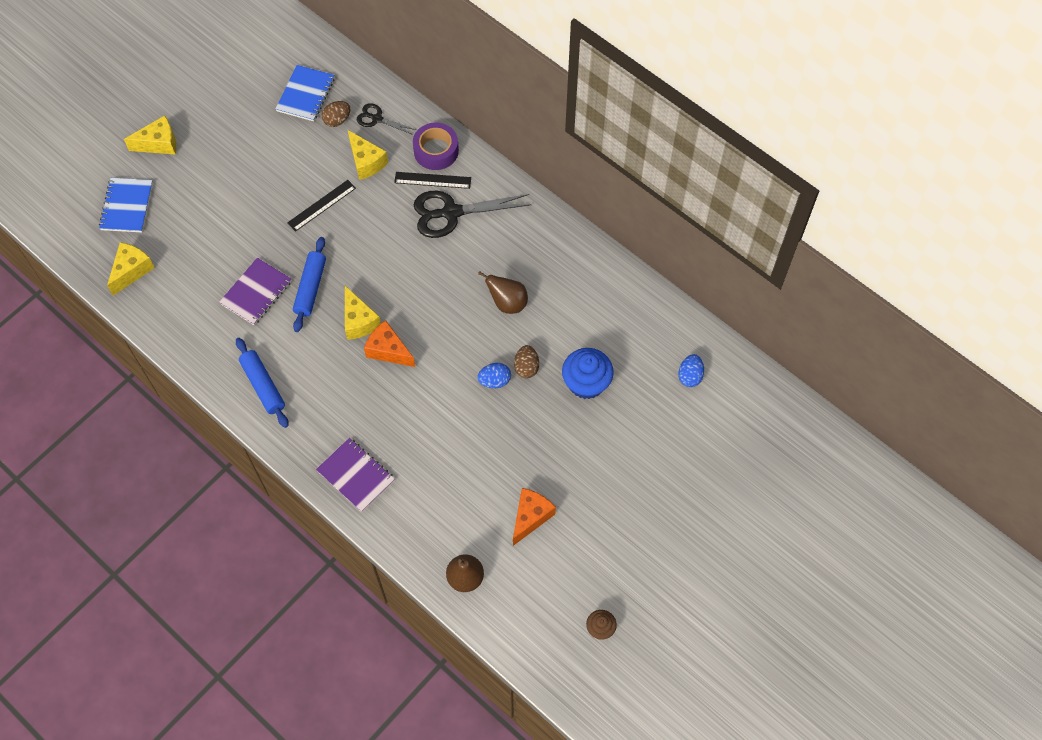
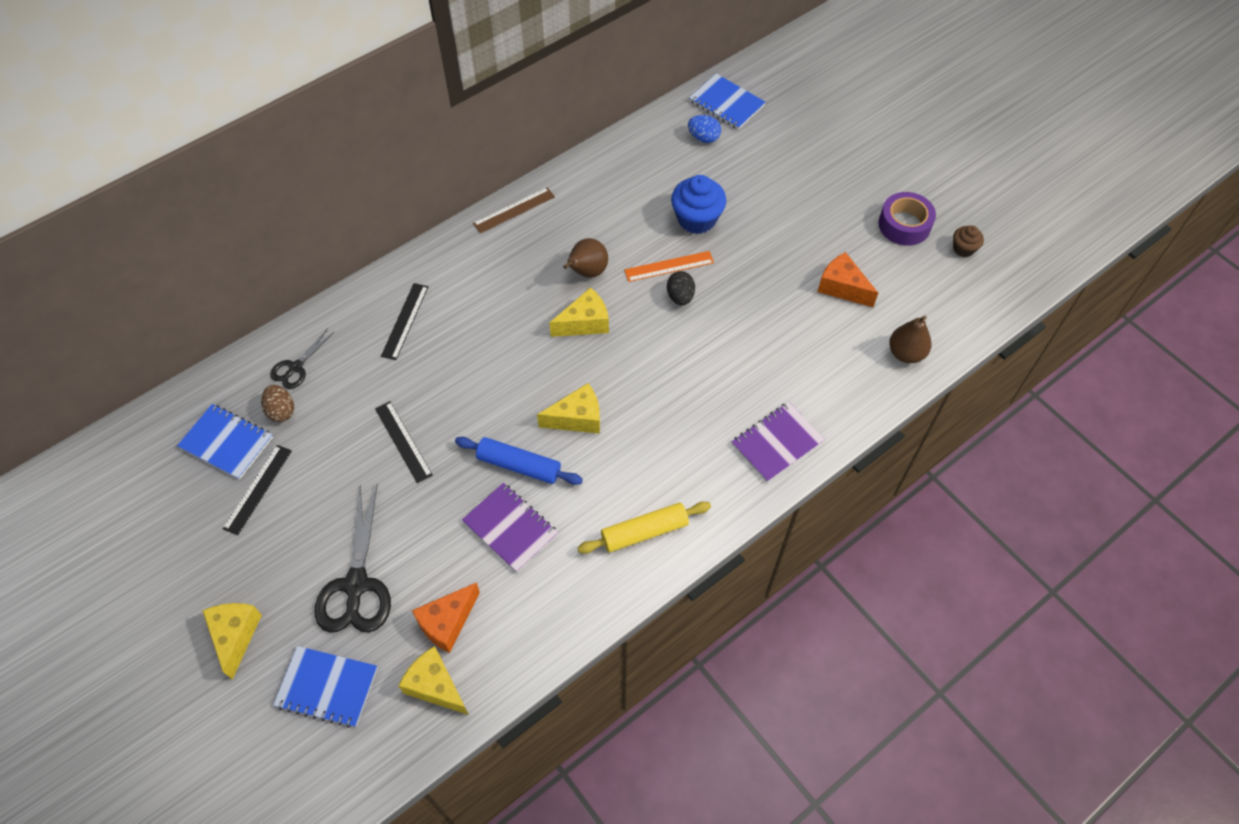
camera: 80 degrees left, 5 degrees down
blue rolling pin [236,338,289,428] -> yellow rolling pin [578,502,711,554]
yellow cheese [348,130,388,180] -> yellow cheese moved to [549,287,609,337]
orange cheese [364,320,415,367] -> orange cheese moved to [412,582,480,653]
purple tape [413,123,459,170] -> purple tape moved to [878,192,936,246]
black scissors [414,191,532,238] -> black scissors moved to [315,485,391,633]
blue egg [477,363,511,388] -> black egg [667,271,695,305]
brown egg [514,345,539,378] -> orange ruler [624,251,714,282]
none -> black ruler [223,445,292,535]
none -> brown ruler [473,187,555,233]
none -> blue notebook [689,74,766,130]

